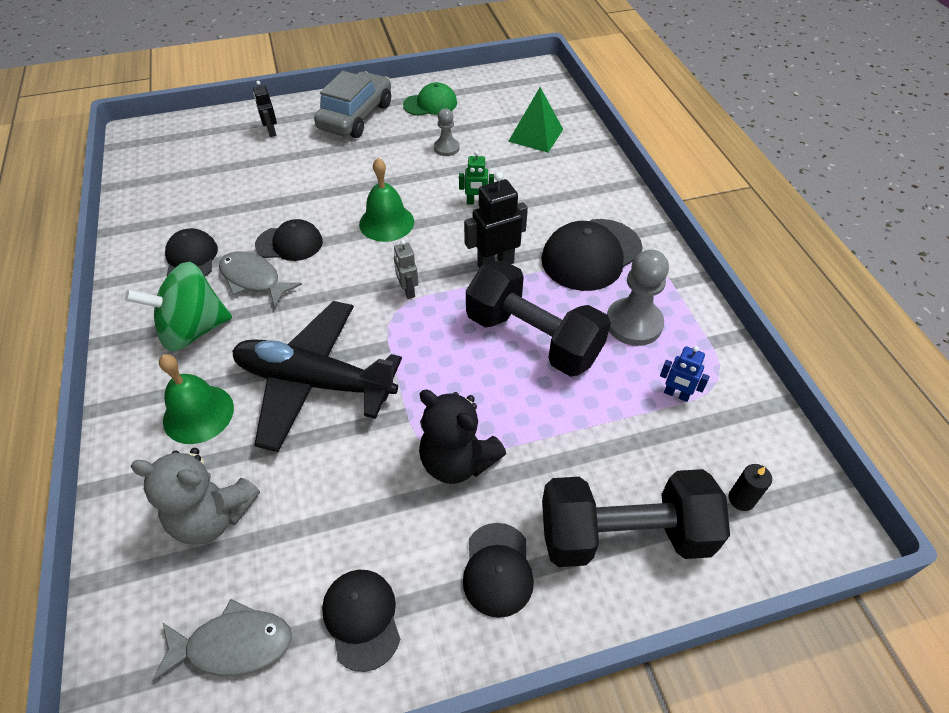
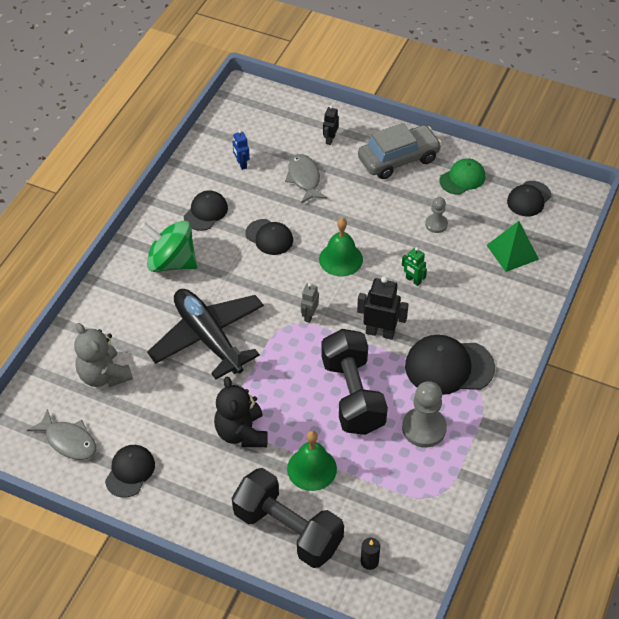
camera: 40 degrees right, 0 degrees up
green bell [159,354,234,444] -> green bell moved to [287,431,337,491]
grey fish [219,251,302,307] -> grey fish moved to [285,154,327,204]
green cap [403,82,457,116] -> green cap turned 60 degrees counterclockwise [439,158,485,194]
black cap [463,523,534,618] -> black cap moved to [507,181,551,216]
blue robot [660,346,710,402] -> blue robot moved to [233,130,250,170]

